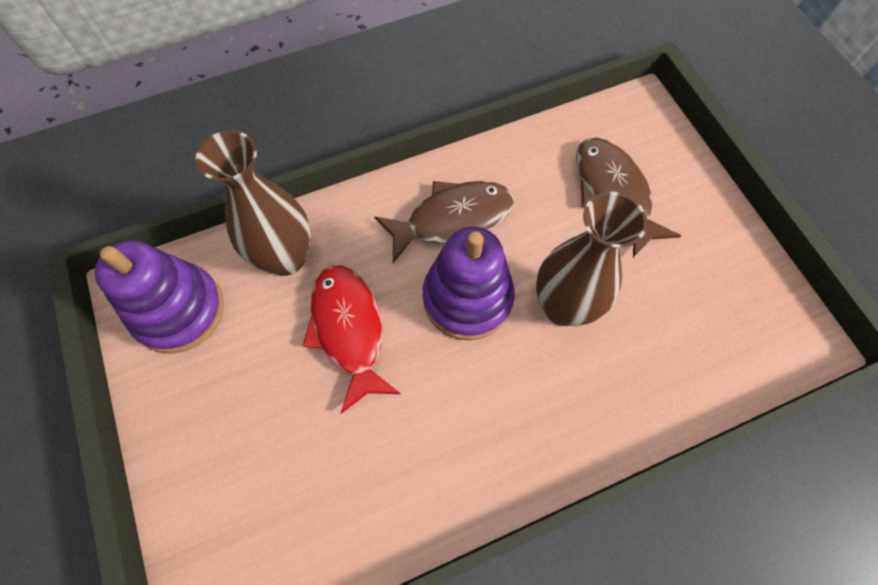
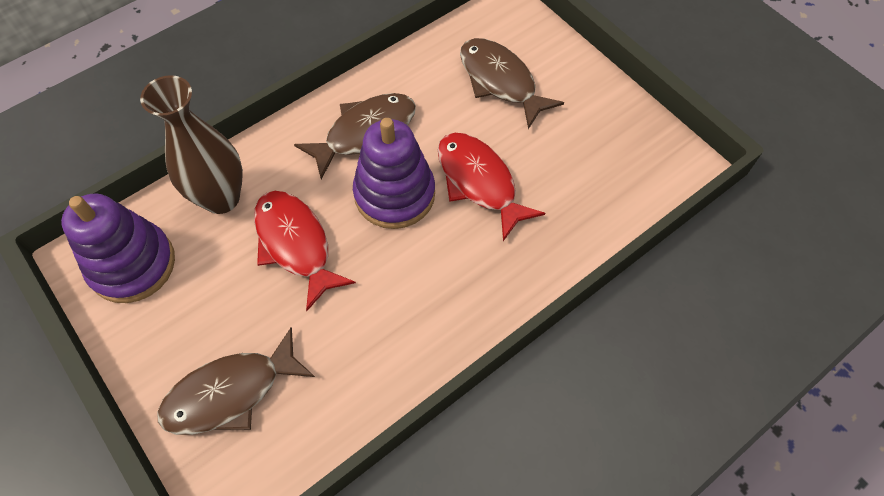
camera: 15 degrees left, 5 degrees down
brown vase [536,192,648,326] -> red fish [438,133,545,241]
none -> brown fish [157,328,315,435]

